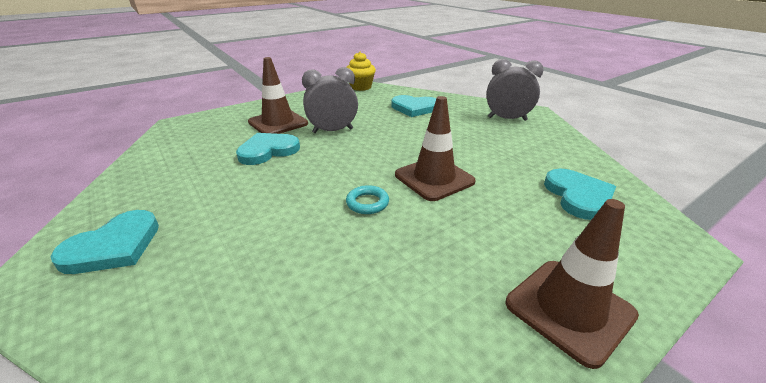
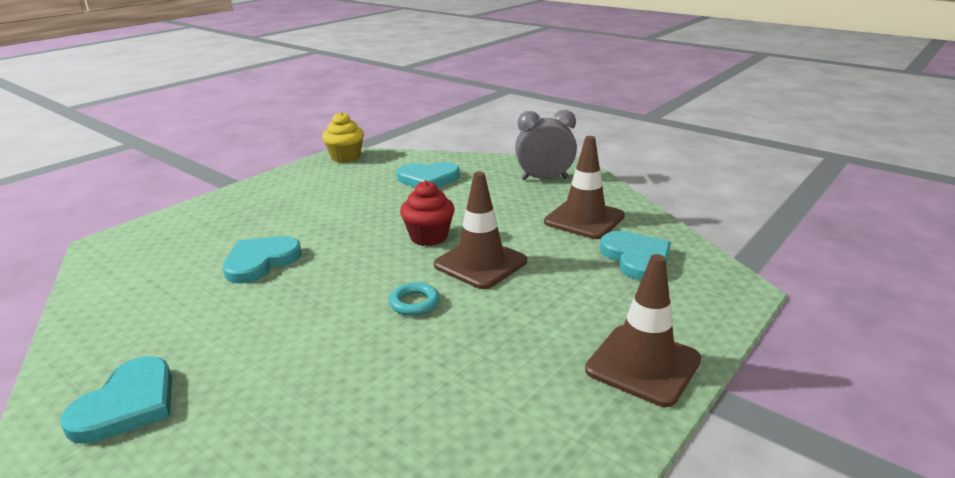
camera: 15 degrees left, 5 degrees down
brown traffic cone [248,57,308,134] -> brown traffic cone moved to [544,136,625,239]
grey clock [302,67,358,133] -> none
none -> red cupcake [400,180,455,246]

